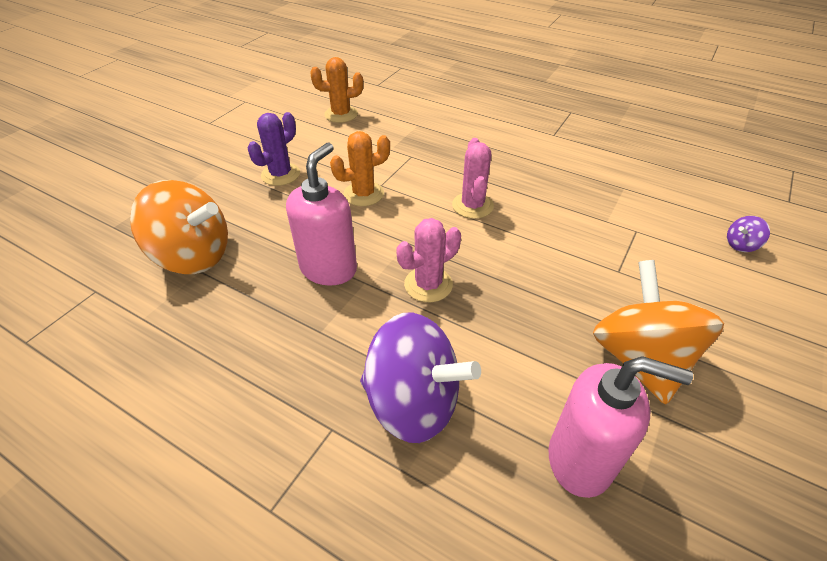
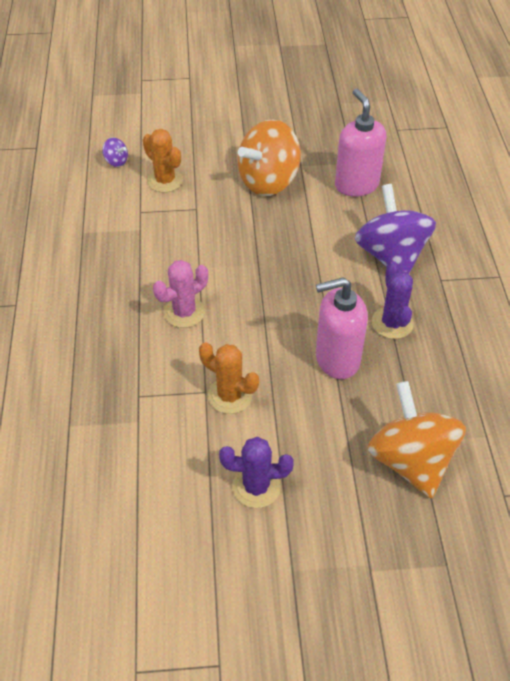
camera: 125 degrees left, 5 degrees up
orange cactus [310,57,363,123] -> orange cactus moved to [143,129,183,193]
pink cactus [397,218,461,302] -> none
none -> purple cactus [372,261,414,339]

